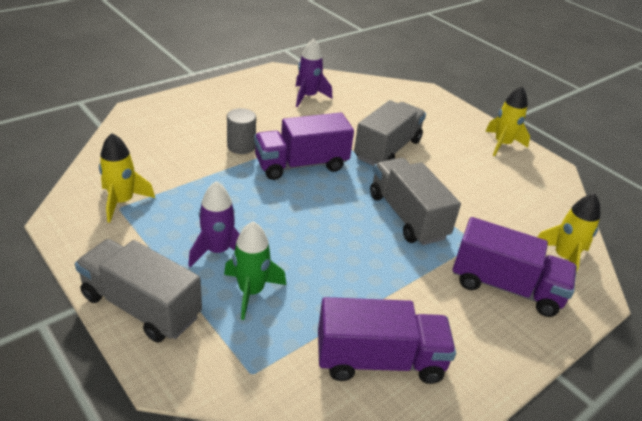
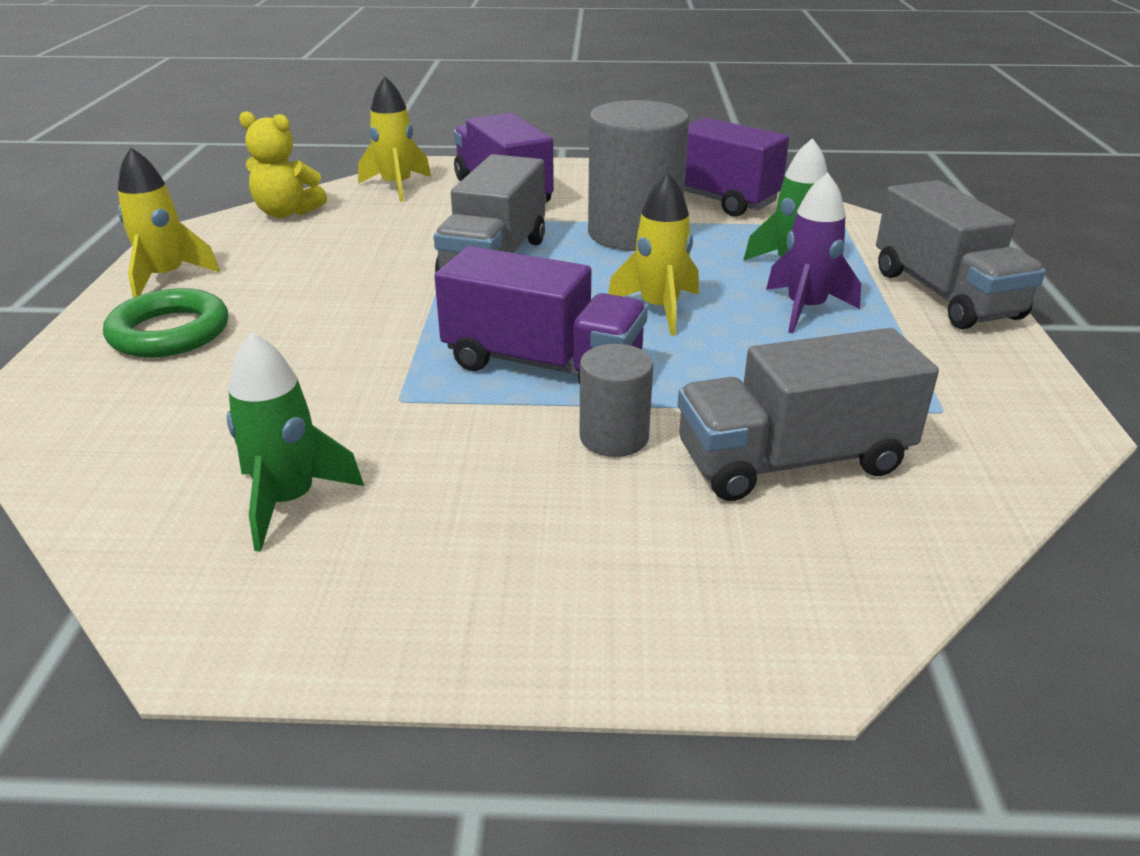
camera: 135 degrees left, 5 degrees down
yellow rocket [99,133,155,223] -> yellow rocket moved to [608,172,699,336]
purple rocket [296,39,332,107] -> green rocket [227,332,364,552]
grey truck [354,100,426,166] -> grey truck moved to [678,328,939,501]
none -> green ring [103,288,229,357]
none -> yellow teddy bear [239,111,327,218]
none -> grey cylinder [588,100,689,251]

